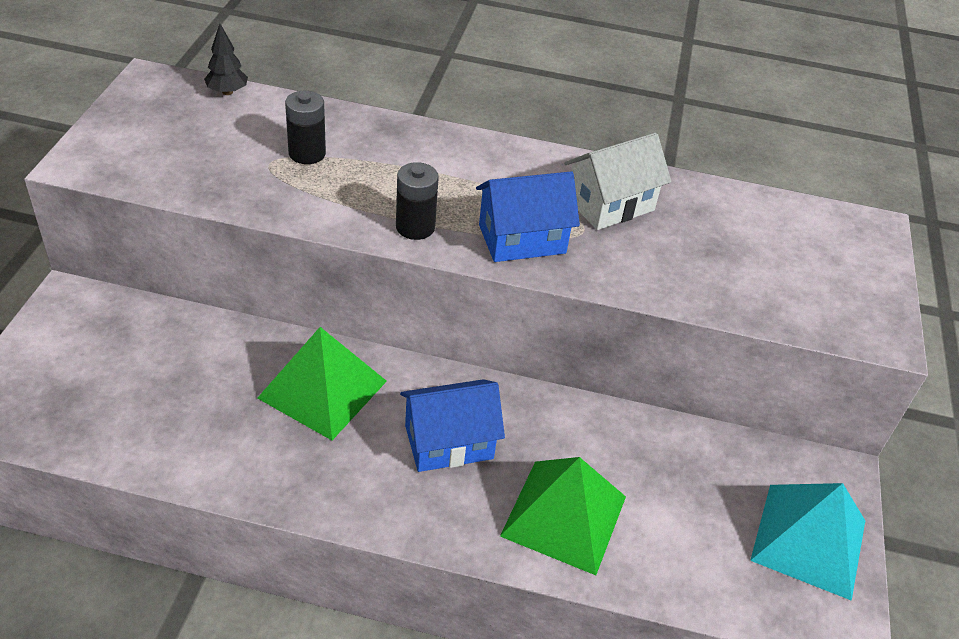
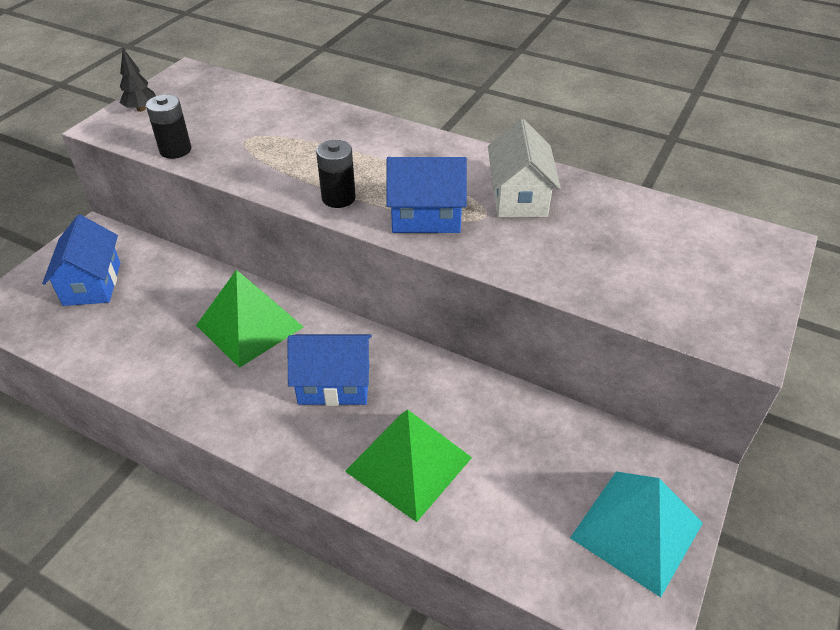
camera: 20 degrees right, 0 degrees up
black tree [204,24,248,95] -> black tree moved to [120,48,156,112]
black battery [285,91,326,164] -> black battery moved to [146,95,191,159]
white house [564,133,671,230] -> white house turned 75 degrees counterclockwise [488,119,561,217]
none -> blue house [42,215,120,306]

